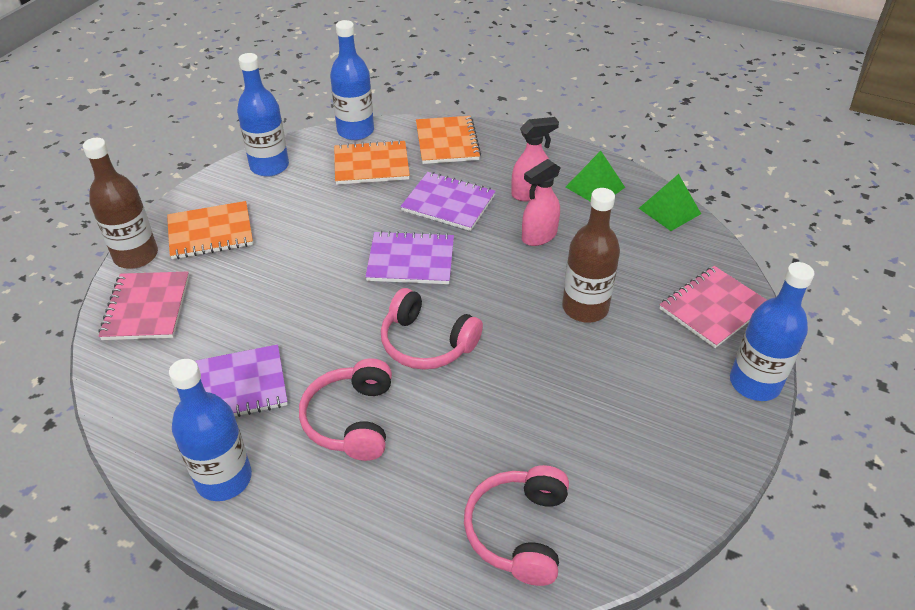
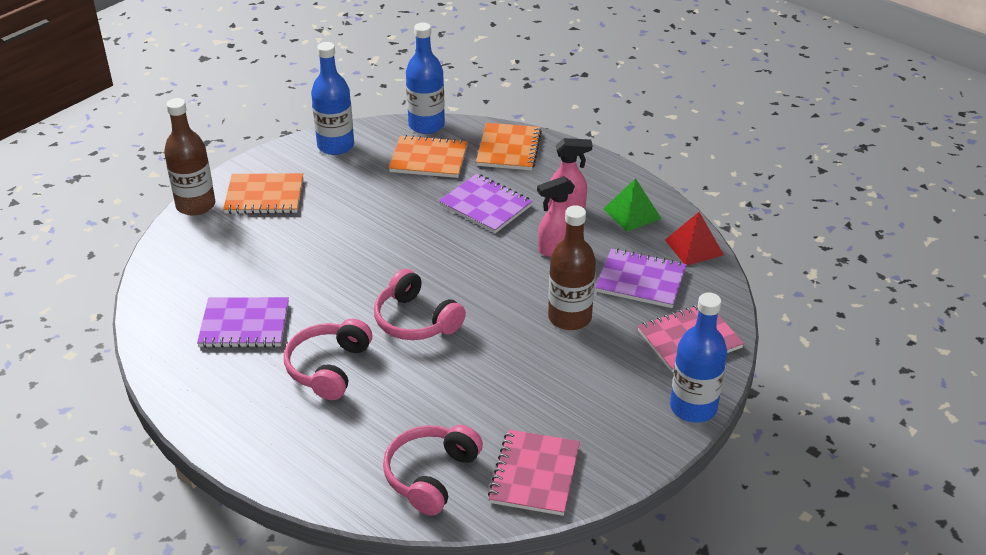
camera: 15 degrees right, 5 degrees down
pink notebook [98,272,189,340] -> pink notebook moved to [488,429,580,516]
blue bottle [169,359,252,501] -> none
purple notebook [365,231,454,284] -> purple notebook moved to [595,248,687,308]
green pyramid [639,174,701,231] -> red pyramid [665,212,724,265]

